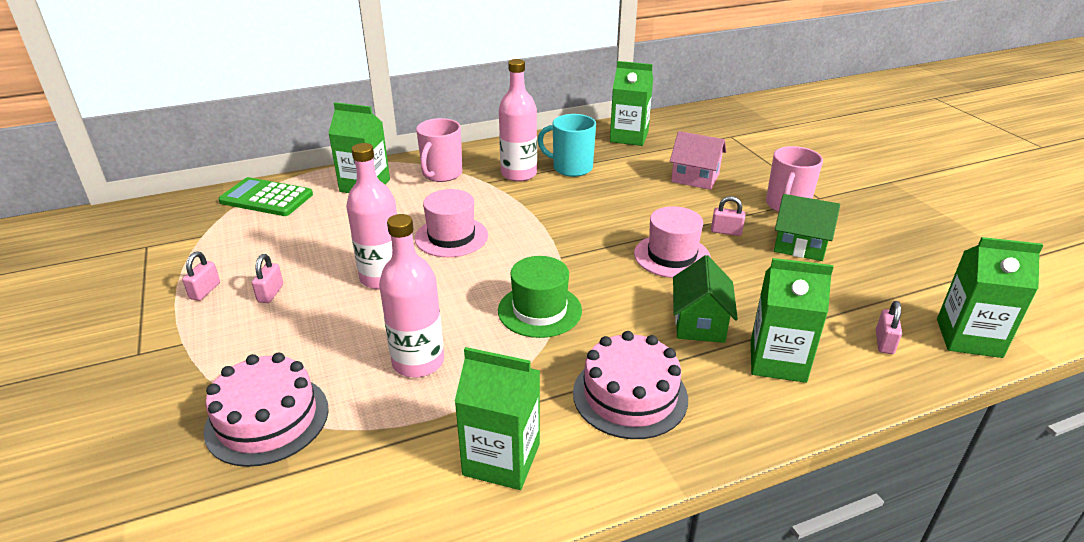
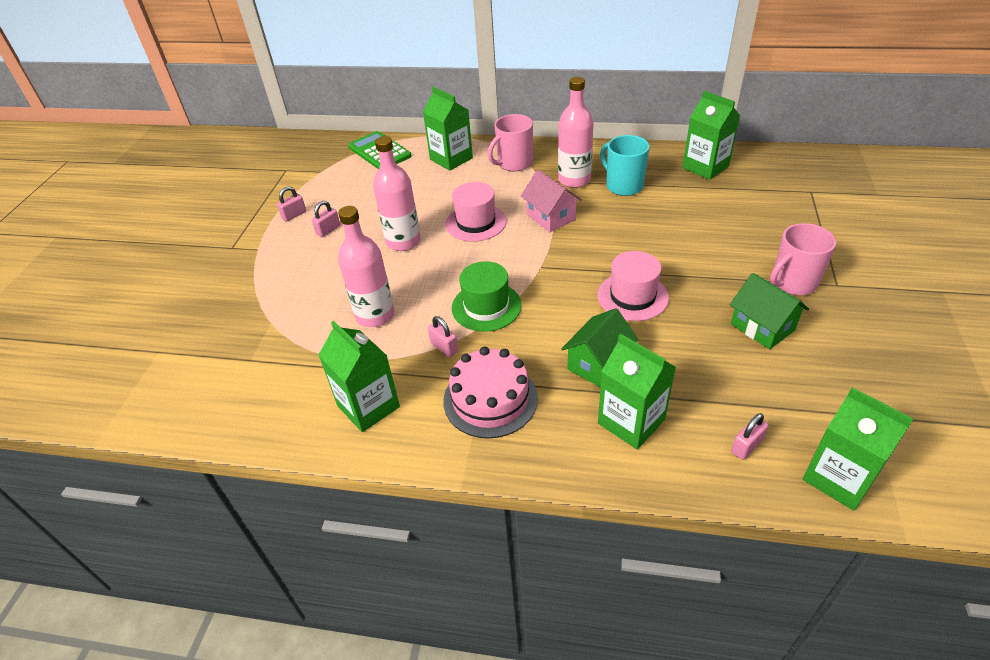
camera: 35 degrees right, 10 degrees up
pink cake [203,353,329,467] -> none
pink house [670,131,726,190] -> pink house moved to [521,170,582,232]
pink padlock [711,196,745,236] -> pink padlock moved to [428,316,458,357]

